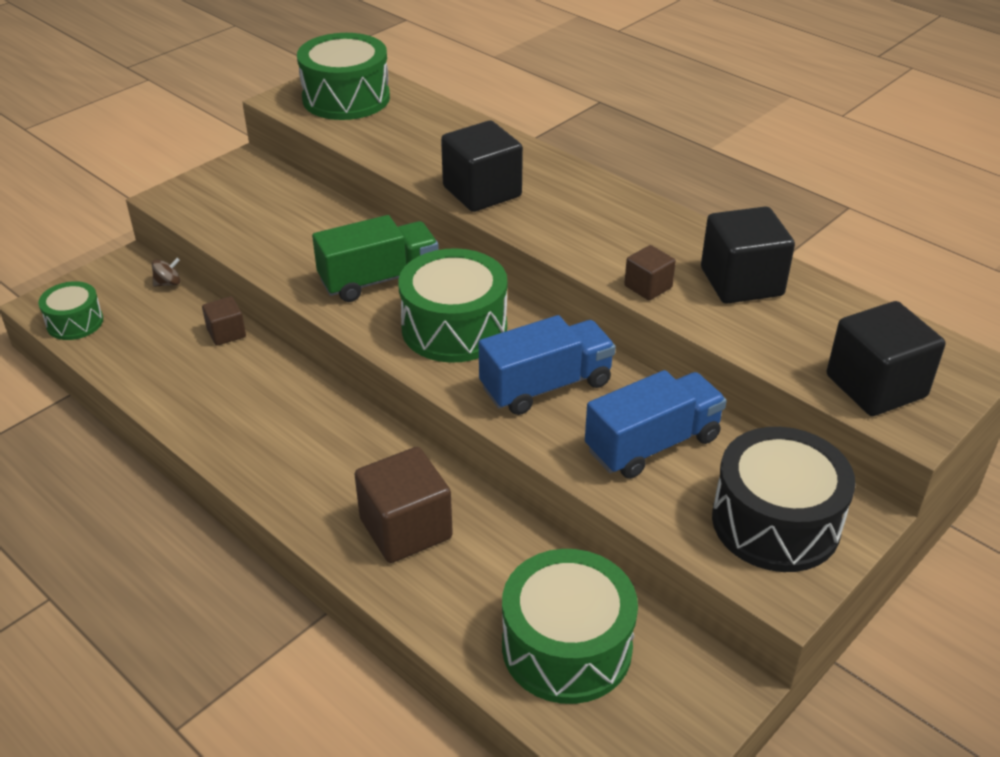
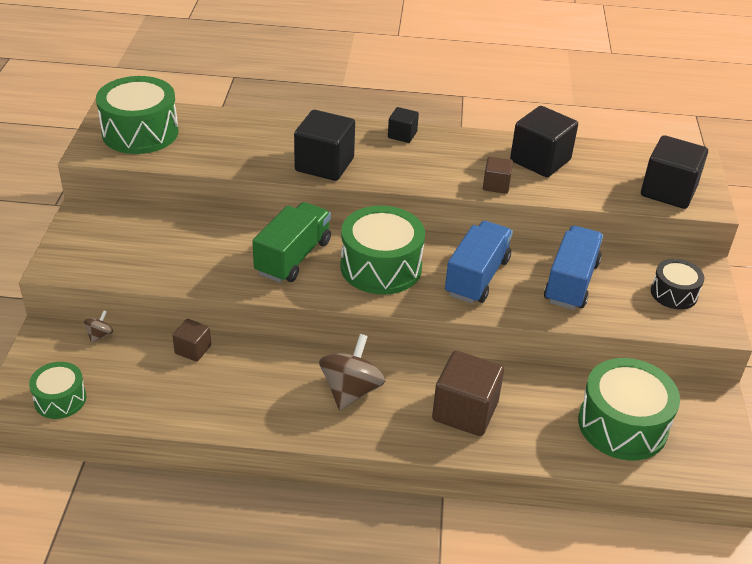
camera: 40 degrees left, 0 degrees up
black drum [712,427,856,572] -> black drum [651,259,704,310], size x0.56
none -> brown spinning top [319,334,385,410]
none -> black cube [388,107,419,143]

